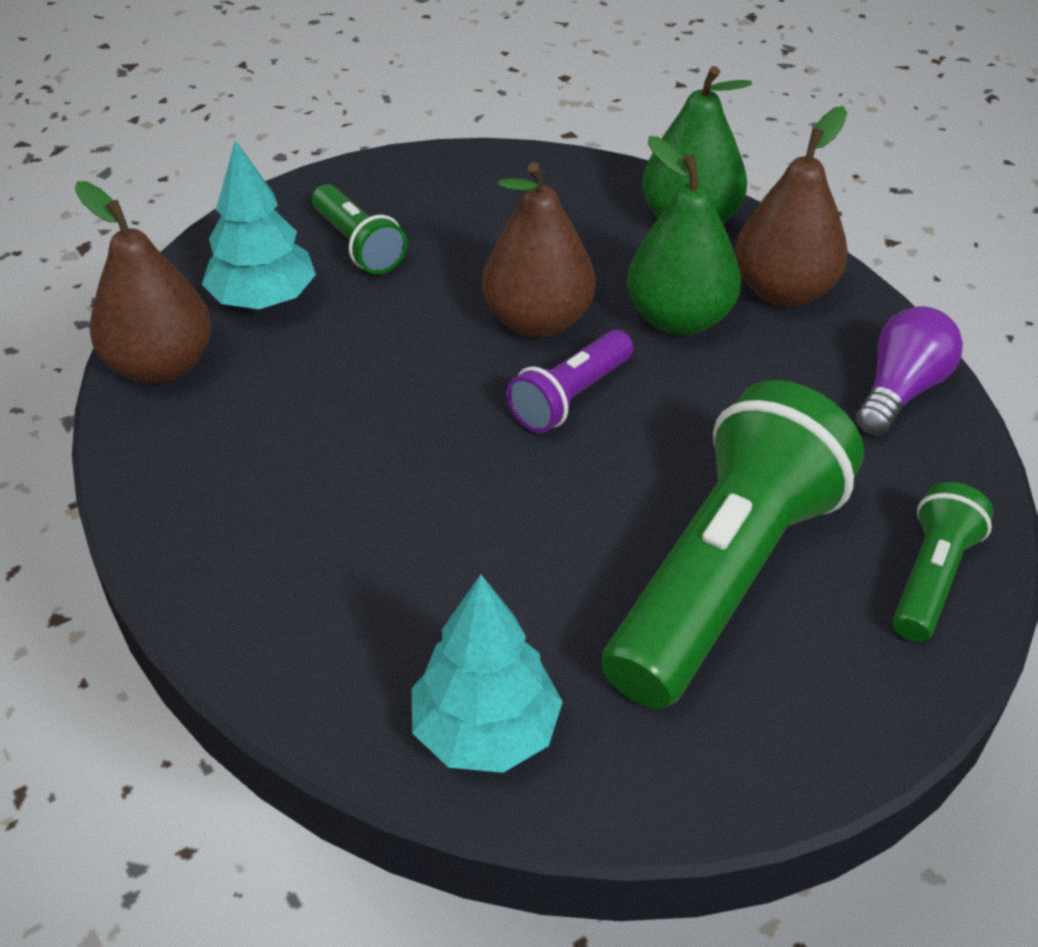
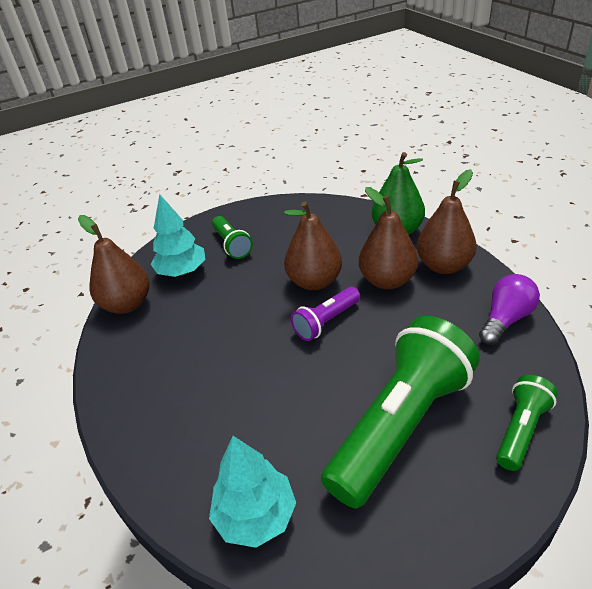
camera: 10 degrees right, 5 degrees down
green pear [627,136,741,336] -> brown pear [359,187,418,289]

